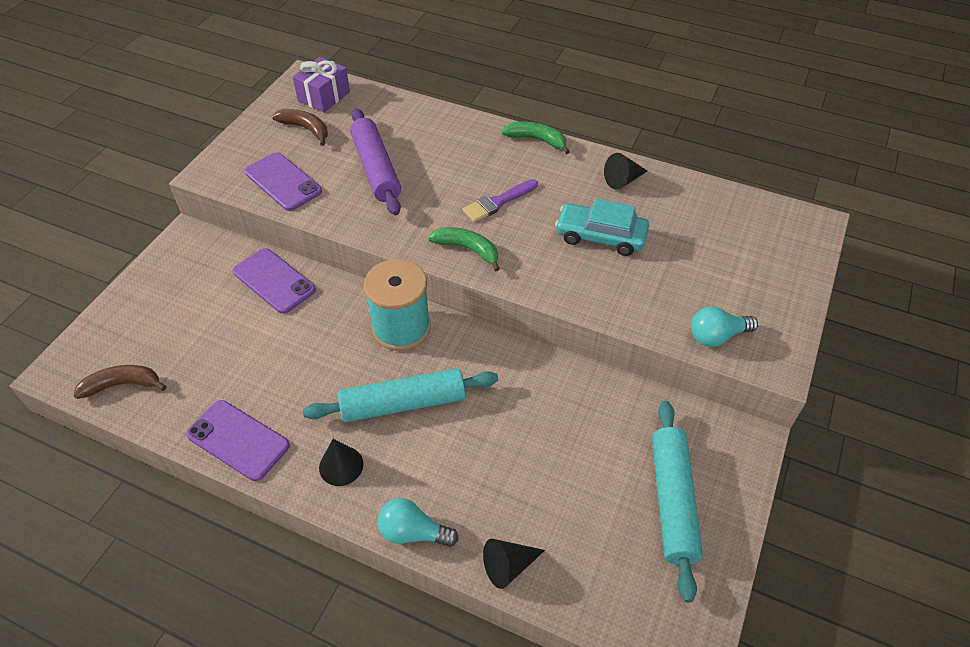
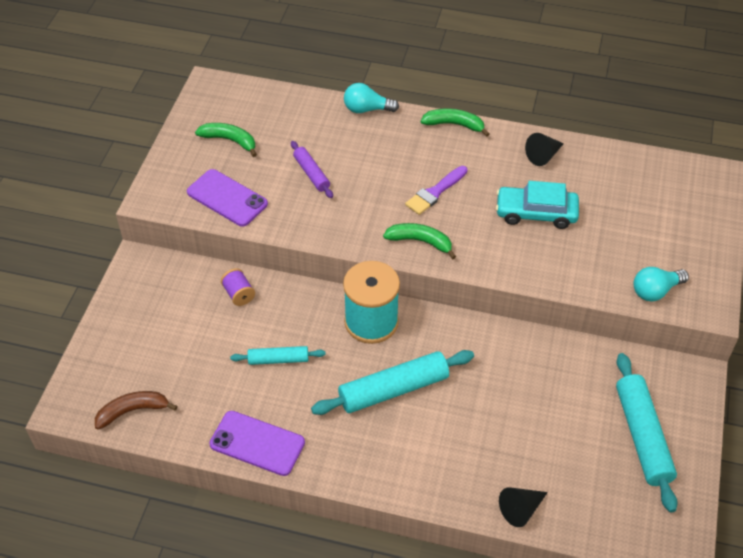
camera: 10 degrees left, 0 degrees up
purple phone [233,248,316,314] -> purple spool [221,268,255,306]
brown banana [272,109,328,146] -> green banana [195,123,257,157]
purple gift [293,57,350,112] -> none
black cone [319,439,363,486] -> none
purple rolling pin [350,108,401,215] -> purple rolling pin [291,141,333,198], size x0.56
turquoise light bulb [378,498,458,547] -> turquoise light bulb moved to [344,83,399,113]
none -> turquoise rolling pin [230,346,326,365]

